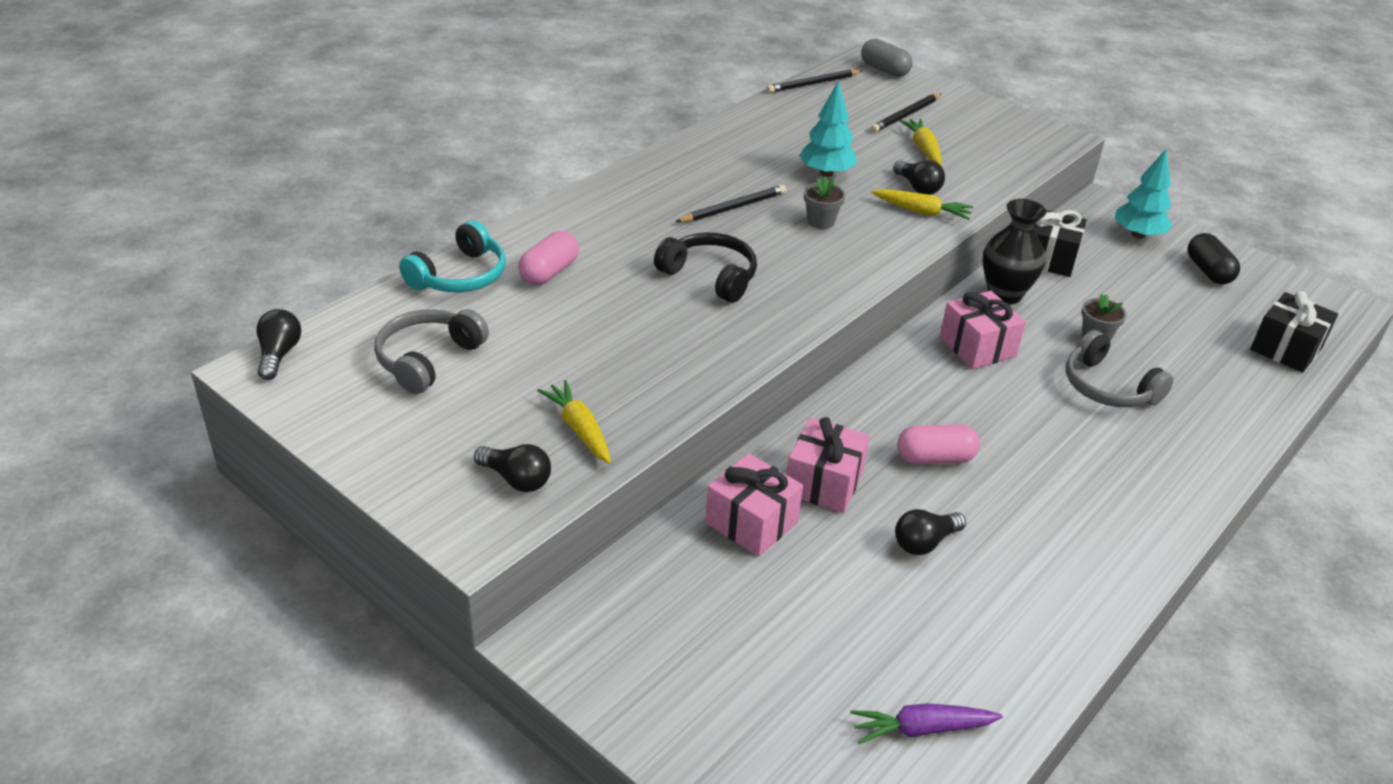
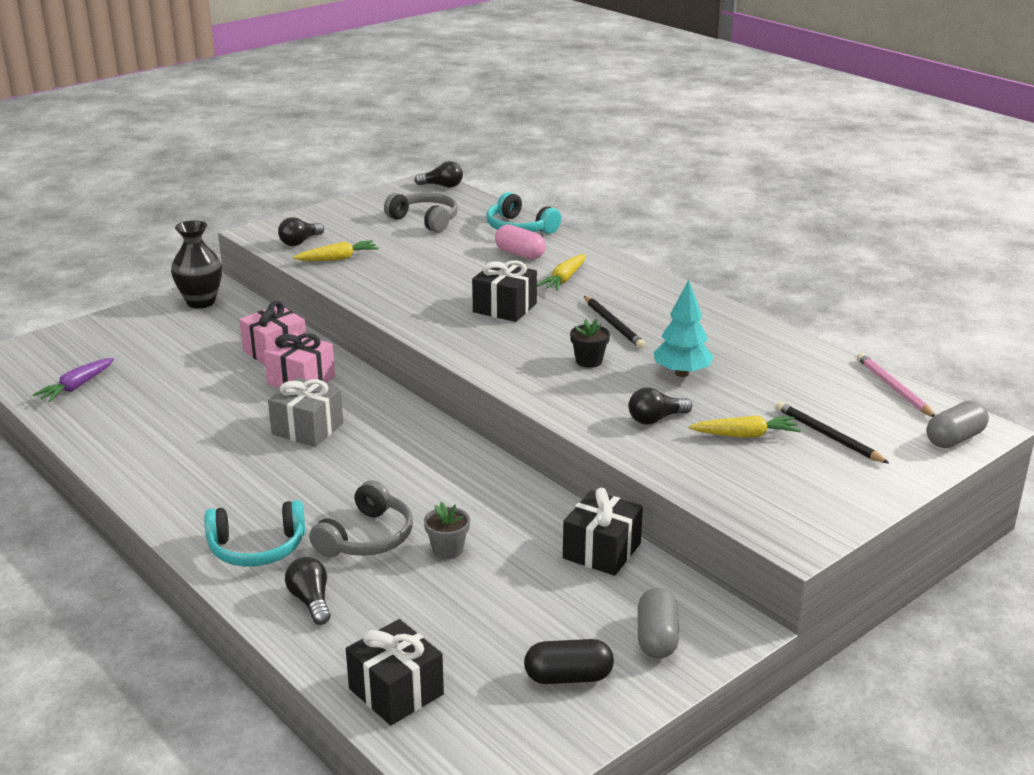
camera: 100 degrees right, 10 degrees down
black headphones [654,232,757,303] -> black gift [472,260,537,322]
black pencil [767,69,863,93] -> pink pencil [857,353,935,417]
grey flower pot [804,176,845,229] -> black flower pot [570,319,610,368]
purple carrot [850,703,1003,744] -> purple carrot turned 150 degrees counterclockwise [33,358,114,402]
yellow carrot [871,189,973,220] -> yellow carrot moved to [537,254,586,291]
black light bulb [895,509,966,555] -> black light bulb moved to [285,557,331,625]
pink capsule [897,424,980,464] -> grey gift [268,378,343,447]
pink gift [940,291,1026,369] -> none
black vase [983,199,1046,304] -> black vase moved to [171,220,222,308]
grey headphones [1066,330,1174,407] -> grey headphones turned 150 degrees clockwise [309,480,413,557]
turquoise tree [1115,149,1173,239] -> grey capsule [638,588,679,659]
none -> turquoise headphones [205,500,305,567]

